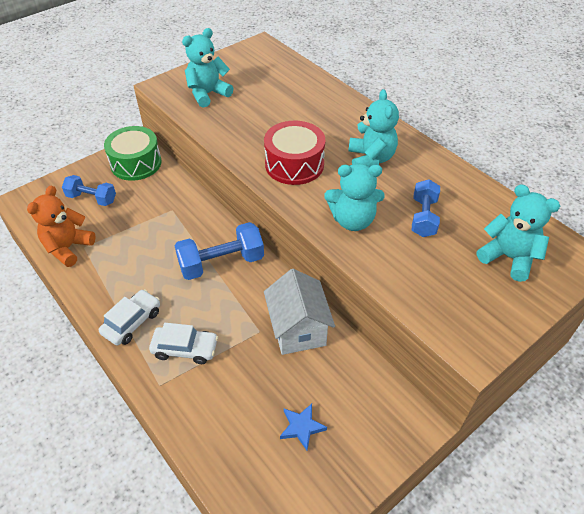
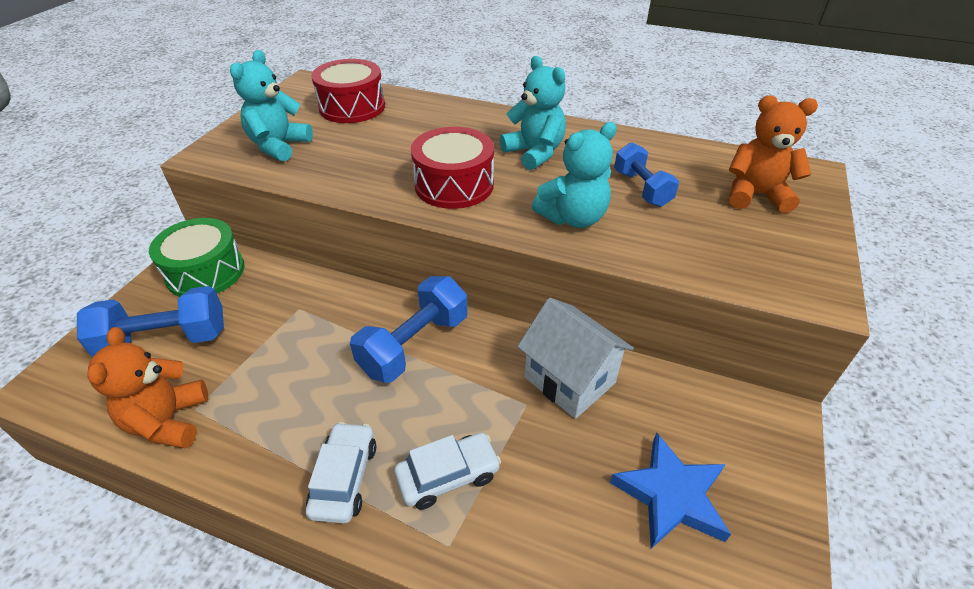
camera: 30 degrees left, 5 degrees down
blue dumbbell [62,175,116,206] -> blue dumbbell [77,286,224,357], size x1.54
blue star [280,404,327,450] -> blue star [610,433,731,549], size x1.70
turquoise teddy bear [477,184,560,282] -> orange teddy bear [729,95,818,213]
none -> red drum [311,59,385,123]

